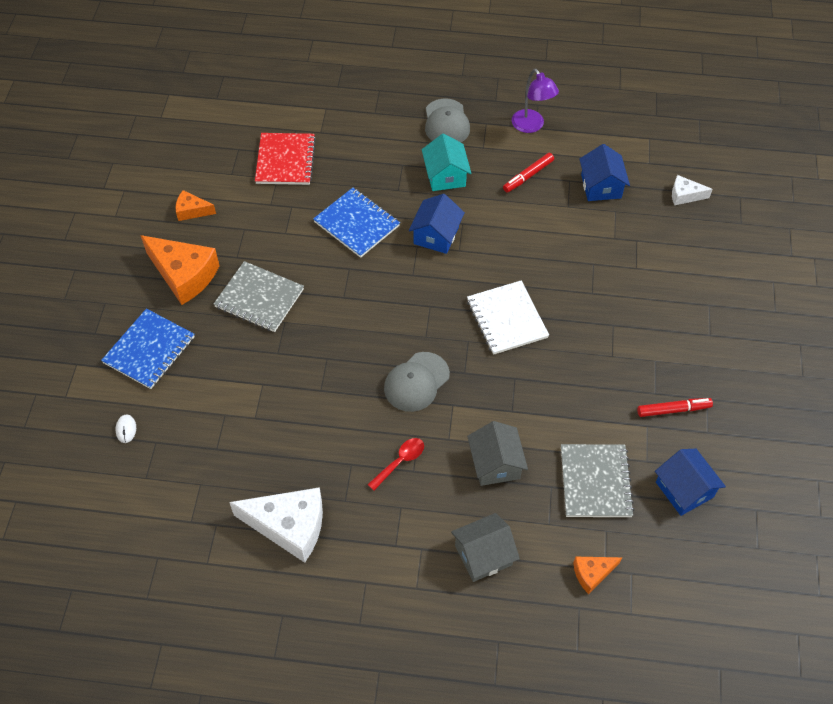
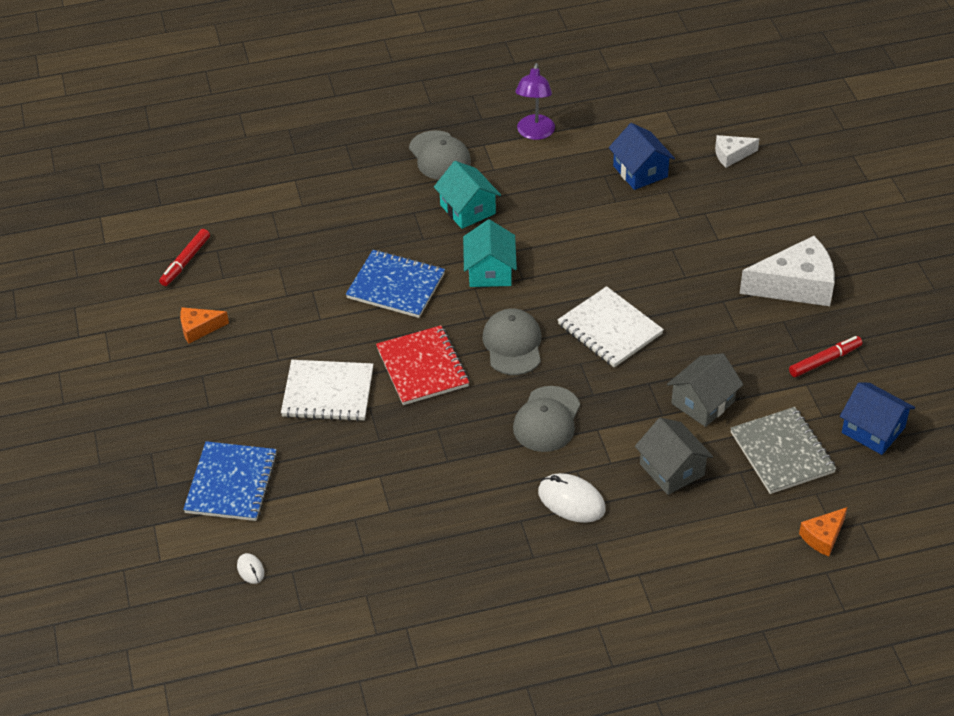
camera: 20 degrees left, 10 degrees down
orange cheese [140,235,220,305] -> none
grey notebook [214,261,304,332] -> white notebook [281,360,373,421]
white cheese [229,487,323,563] -> white cheese moved to [740,236,835,306]
red notebook [255,133,316,185] -> red notebook moved to [376,325,469,405]
red spoon [367,438,424,490] -> white mouse [538,473,606,523]
blue house [409,194,465,254] -> turquoise house [463,219,517,287]
grey house [451,513,520,582] -> grey house moved to [667,353,743,427]
red marker [503,153,554,193] -> red marker moved to [159,229,210,286]
purple lamp [512,69,559,133] -> purple lamp turned 60 degrees clockwise [515,63,555,140]
none -> grey cap [482,308,541,375]

